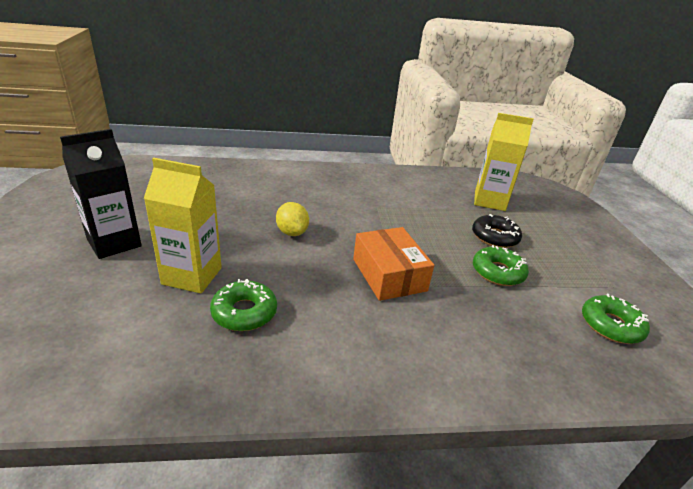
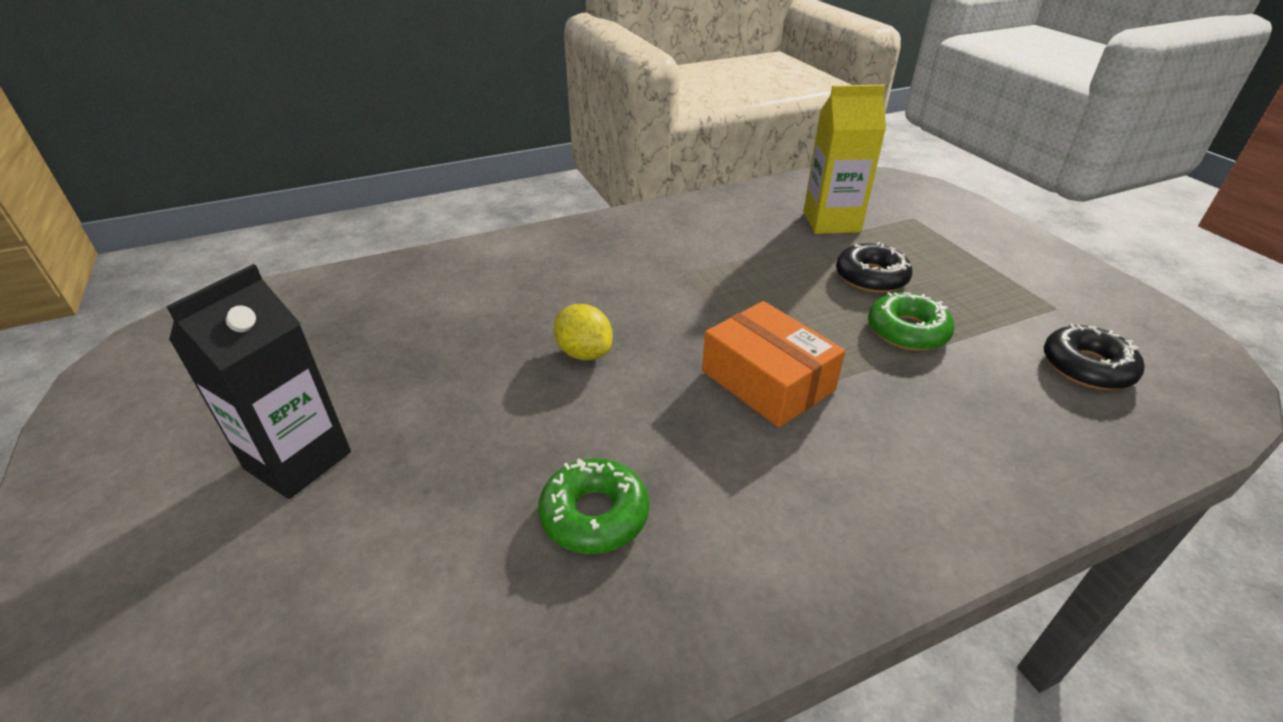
camera: 15 degrees left, 5 degrees up
yellow carton [144,158,222,294] -> none
green donut [582,294,650,344] -> black donut [1044,323,1144,390]

